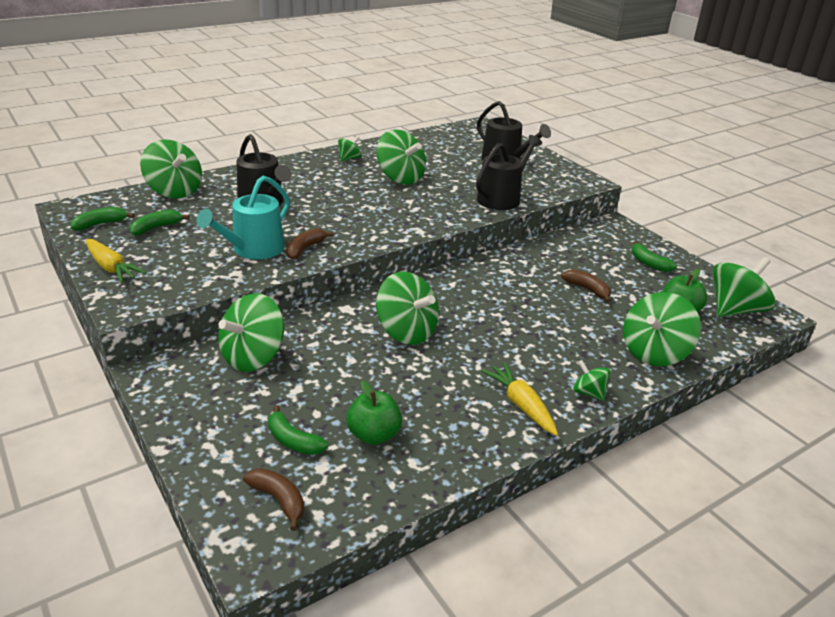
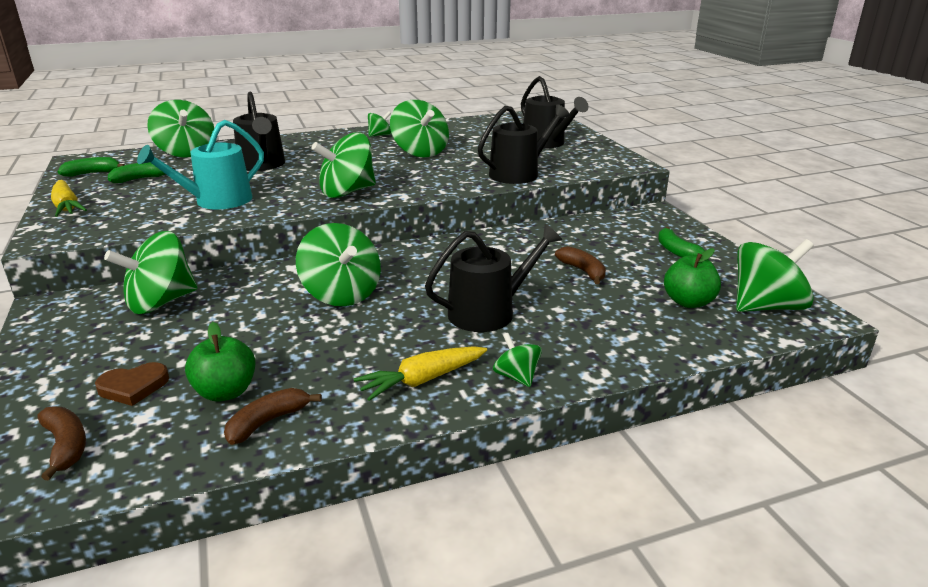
camera: 15 degrees right, 5 degrees down
green banana [268,405,328,455] -> brown heart [95,362,169,406]
brown banana [286,228,334,260] -> brown banana moved to [224,388,322,445]
yellow carrot [481,362,558,436] -> yellow carrot turned 105 degrees counterclockwise [354,346,487,401]
green spinning top [623,292,701,366] -> green spinning top moved to [311,132,376,198]
none -> black watering can [425,224,562,332]

